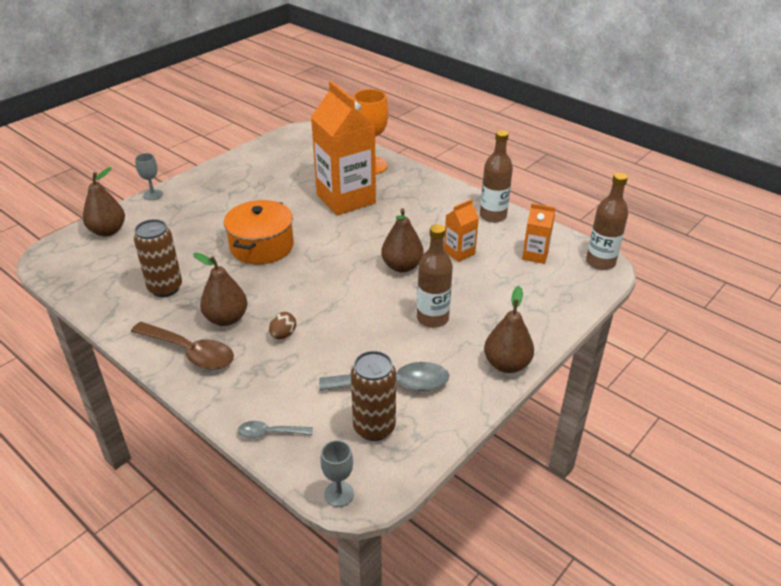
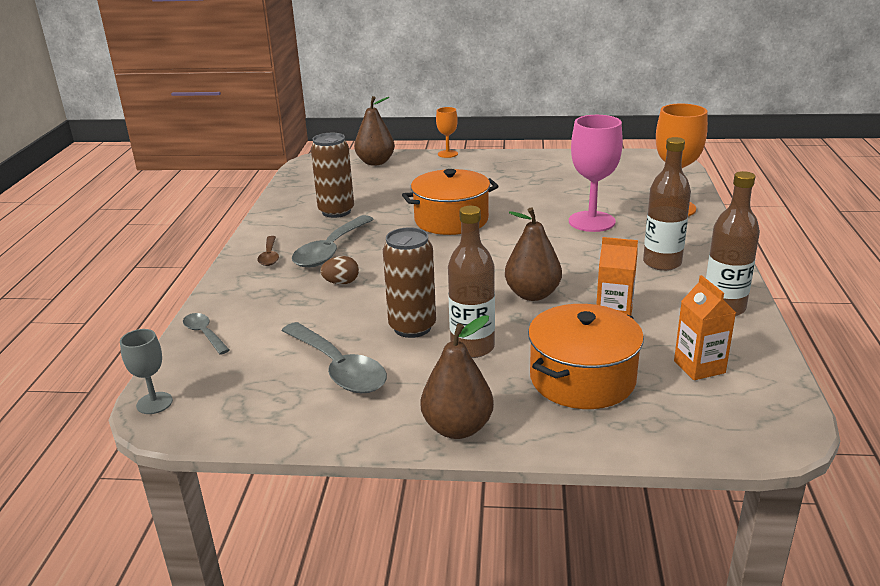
camera: 55 degrees right, 10 degrees down
brown spoon [131,322,234,370] -> brown spoon [257,236,279,266], size x0.54
grey goblet [135,153,163,200] -> orange goblet [436,107,458,158]
brown pear [193,253,247,326] -> grey spoon [292,215,374,267]
orange carton [311,81,376,215] -> pink goblet [569,115,623,232]
brown can [351,351,396,441] -> brown can moved to [383,227,436,338]
brown bottle [586,173,628,270] -> brown bottle moved to [643,137,691,271]
none -> orange pot [528,304,644,409]

